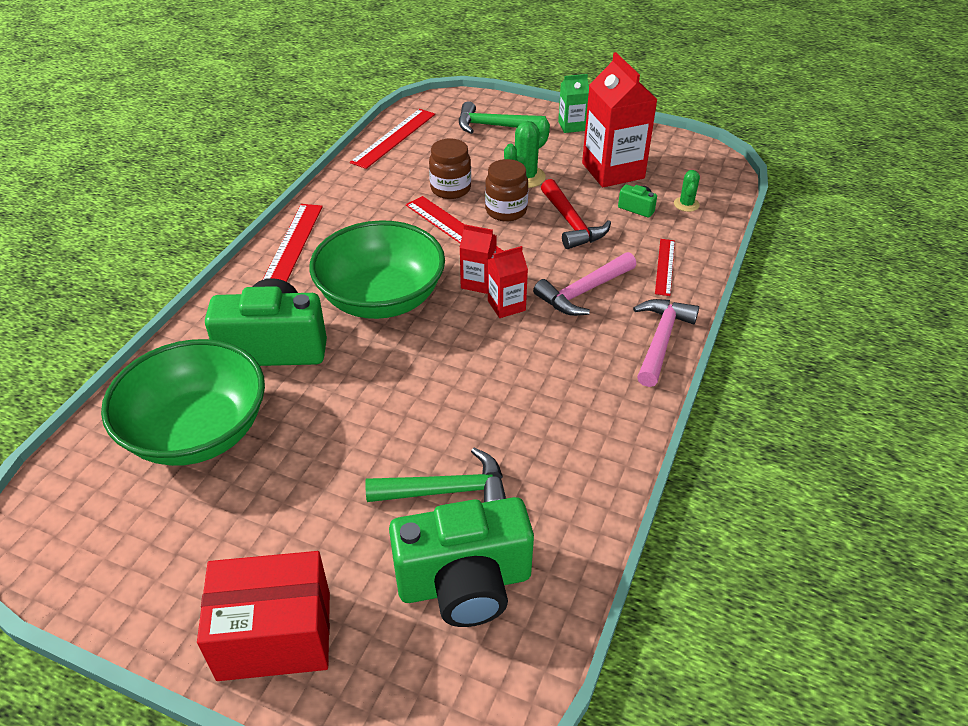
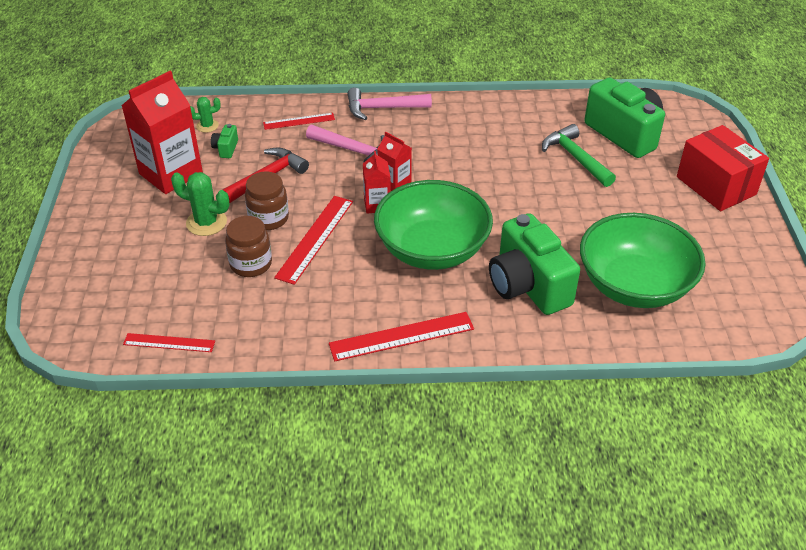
camera: 115 degrees left, 0 degrees up
red ruler [350,109,435,169] -> red ruler [123,333,215,352], size x0.62
green hammer [459,101,546,134] -> none
green carton [558,74,589,133] -> none

